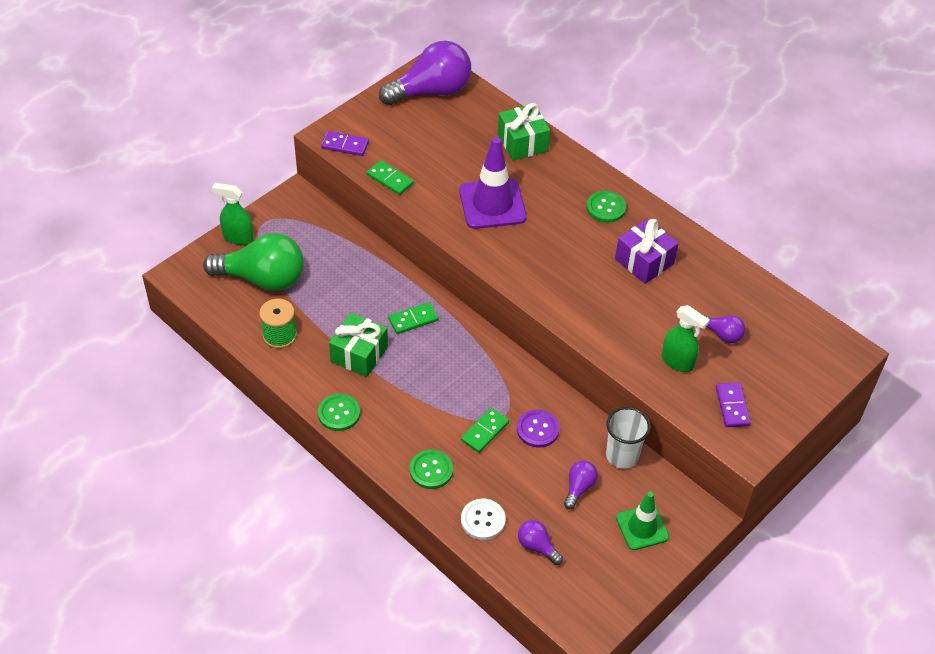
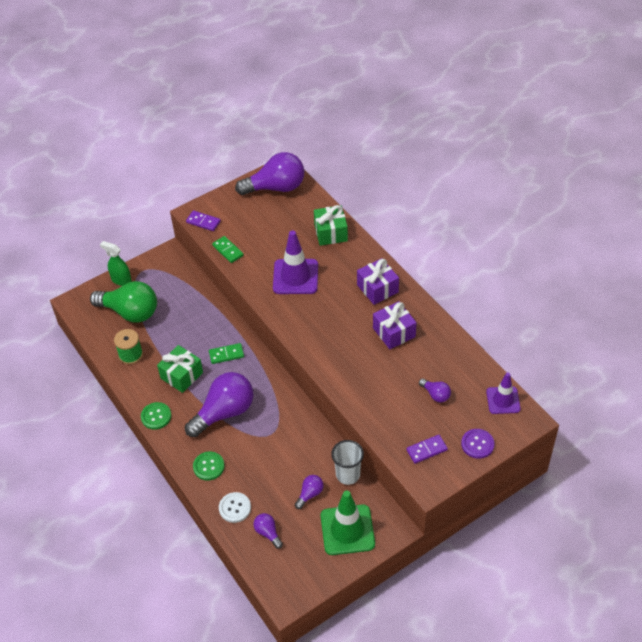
camera: 15 degrees right, 0 degrees up
green domino [461,408,509,453] -> none
purple button [517,410,559,448] -> purple button moved to [461,429,495,459]
green button [587,191,626,223] -> purple gift [357,258,399,305]
green traffic cone [616,492,669,550] -> green traffic cone [321,490,375,555], size x1.57
green spray bottle [662,305,710,372] -> none
purple domino [716,382,751,427] -> purple domino turned 60 degrees clockwise [406,435,448,464]
none -> purple light bulb [185,372,253,437]
none -> purple traffic cone [486,372,521,414]

